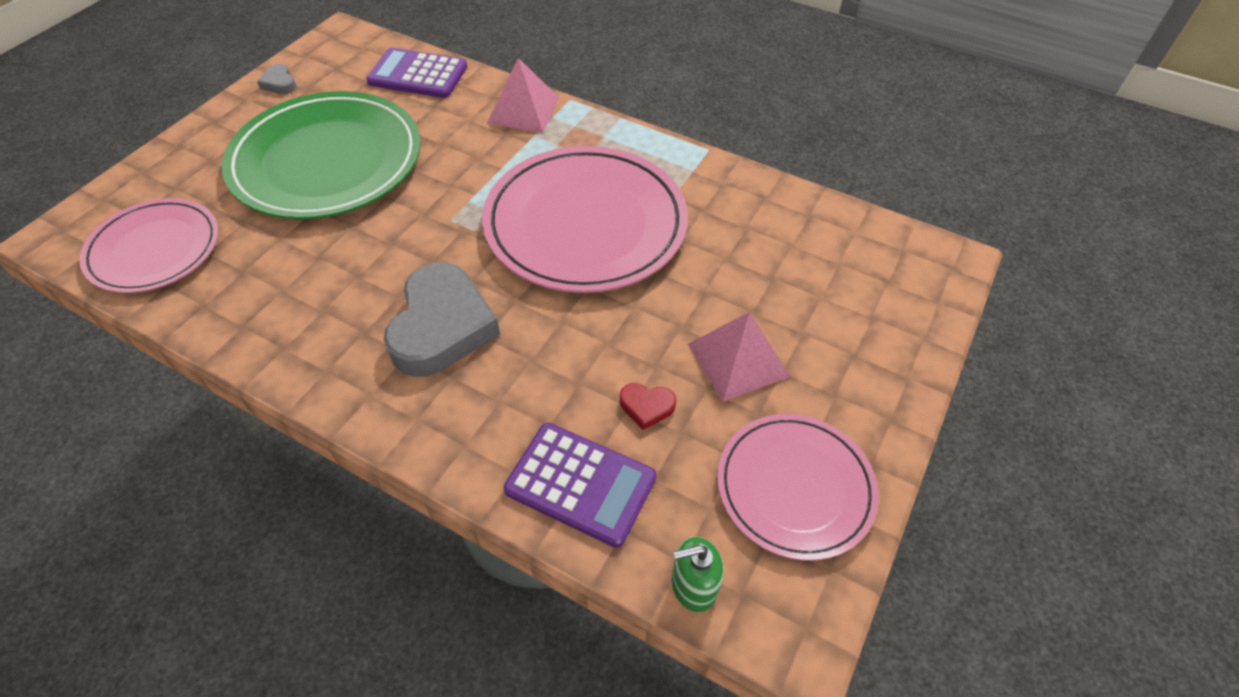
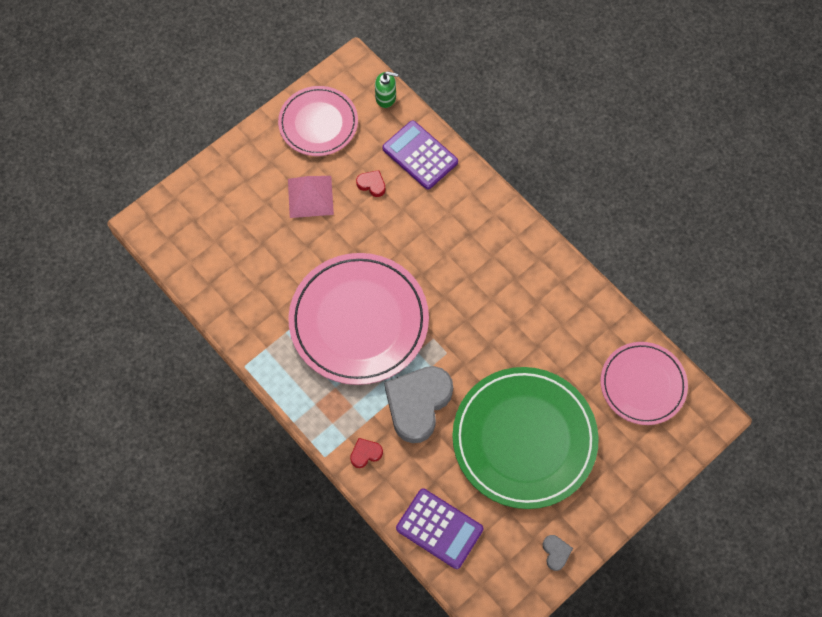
camera: 160 degrees left, 15 degrees up
grey heart [384,262,500,377] -> grey heart moved to [384,366,453,443]
pink pyramid [486,58,559,133] -> red heart [350,438,383,468]

